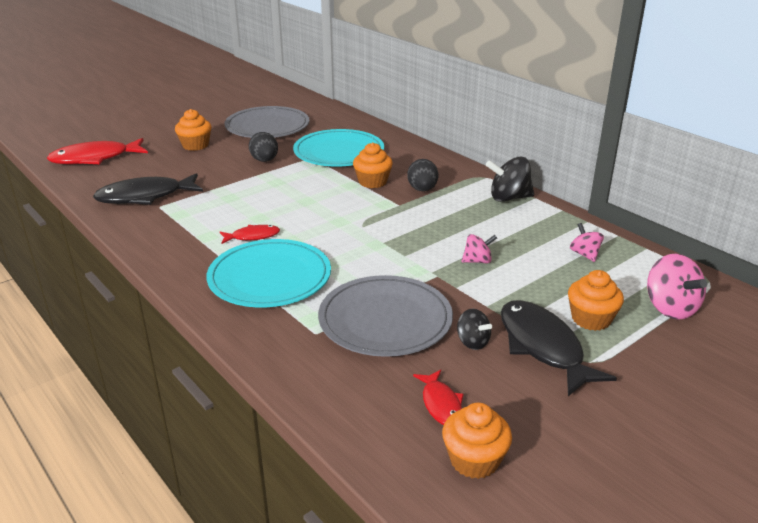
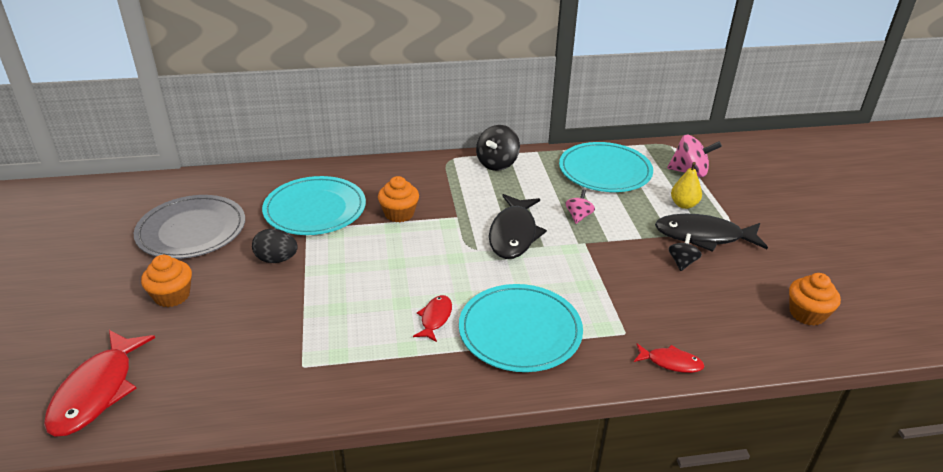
camera: 60 degrees left, 5 degrees up
black fish [93,173,203,205] -> black fish moved to [489,194,547,259]
grey plate [318,275,453,357] -> none
black egg [407,159,439,191] -> none
red fish [413,370,464,425] -> red fish moved to [634,343,705,373]
black spinning top [457,309,492,350] -> black spinning top turned 60 degrees counterclockwise [668,233,702,271]
orange cupcake [568,270,624,331] -> yellow pear [671,162,702,209]
pink spinning top [570,223,604,262] -> turquoise plate [559,142,653,192]

